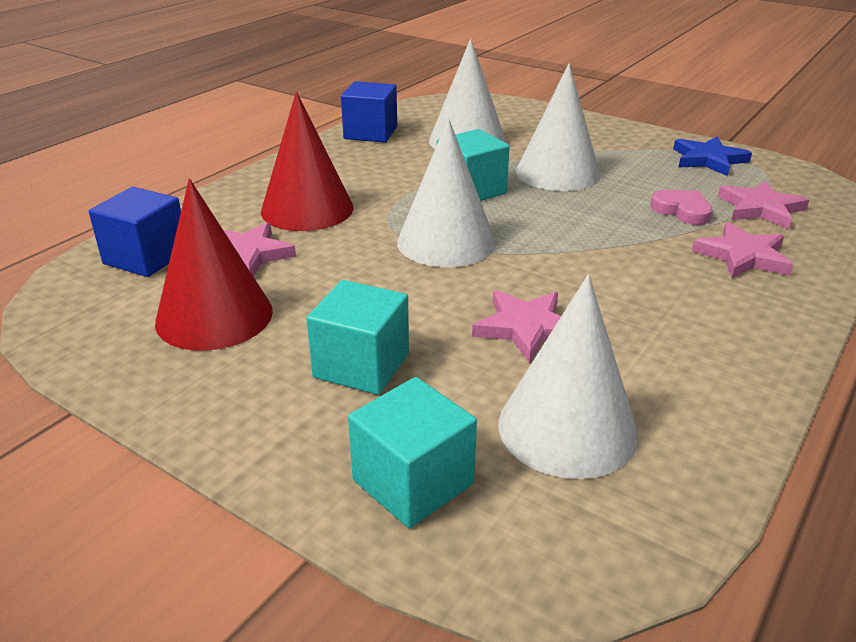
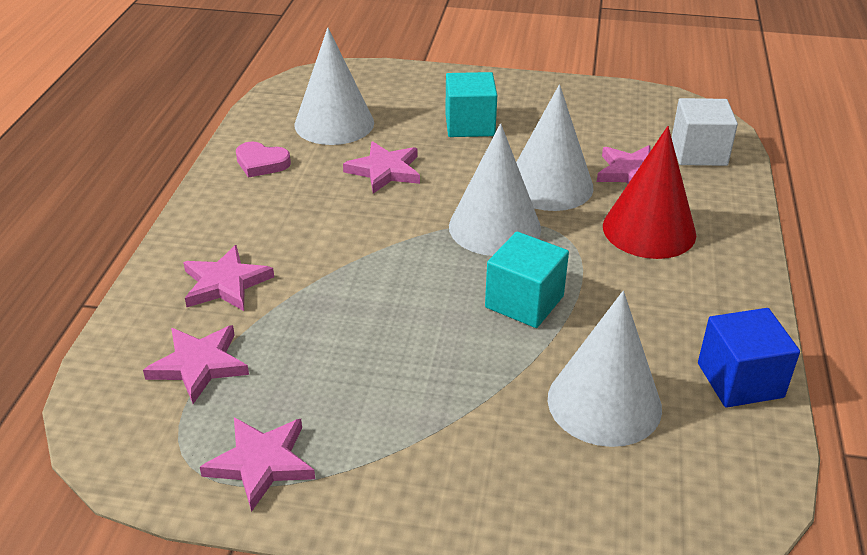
camera: 155 degrees right, 5 degrees up
blue cube [89,187,181,277] -> white cube [672,98,738,166]
red cone [155,179,273,351] -> none
turquoise cube [348,377,477,528] -> none
white cone [516,63,601,191] -> white cone moved to [516,84,594,211]
pink heart [650,190,713,225] -> pink heart moved to [236,141,291,178]
blue star [673,136,752,176] -> pink star [200,417,315,512]

